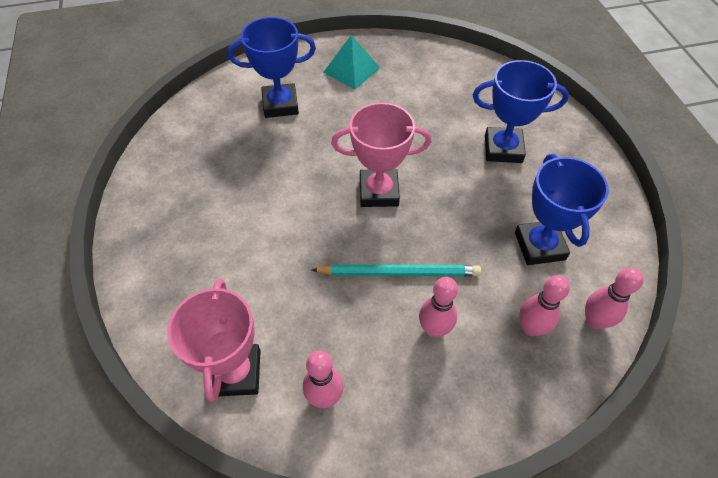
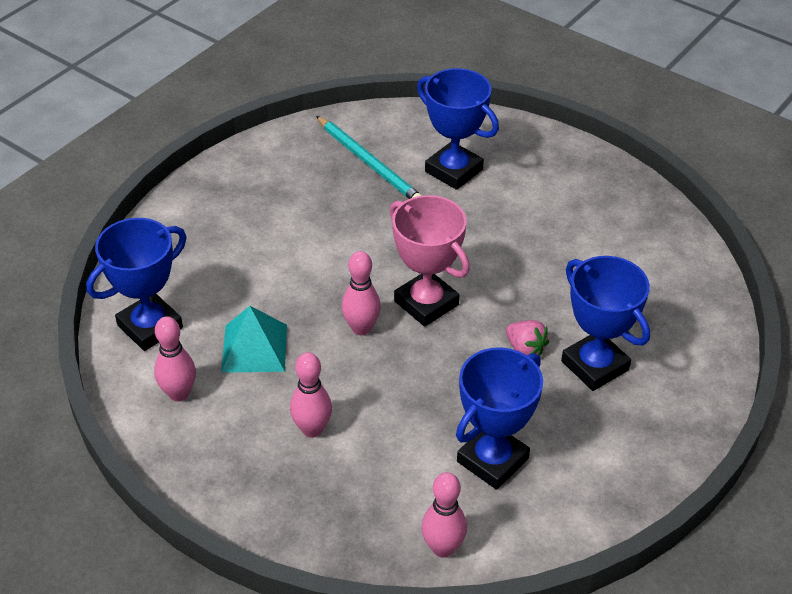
camera: 50 degrees right, 10 degrees down
pink trophy [167,278,261,402] -> blue trophy [86,218,187,351]
turquoise pencil [312,264,481,276] -> turquoise pencil moved to [316,116,422,199]
turquoise pyramid [323,35,380,89] -> turquoise pyramid moved to [221,306,287,373]
pink bowling pin [519,275,570,336] -> pink bowling pin moved to [342,251,381,335]
none -> pink strawberry [506,320,549,356]

